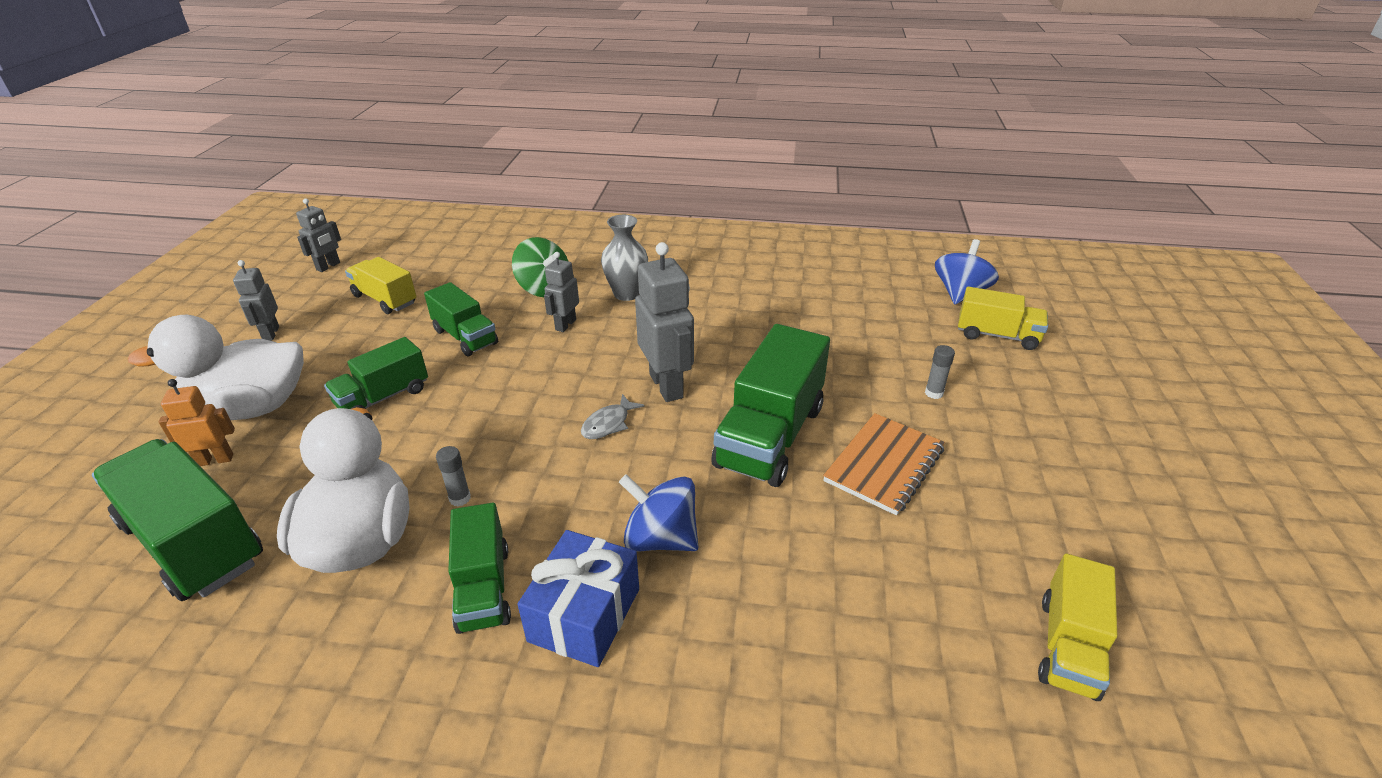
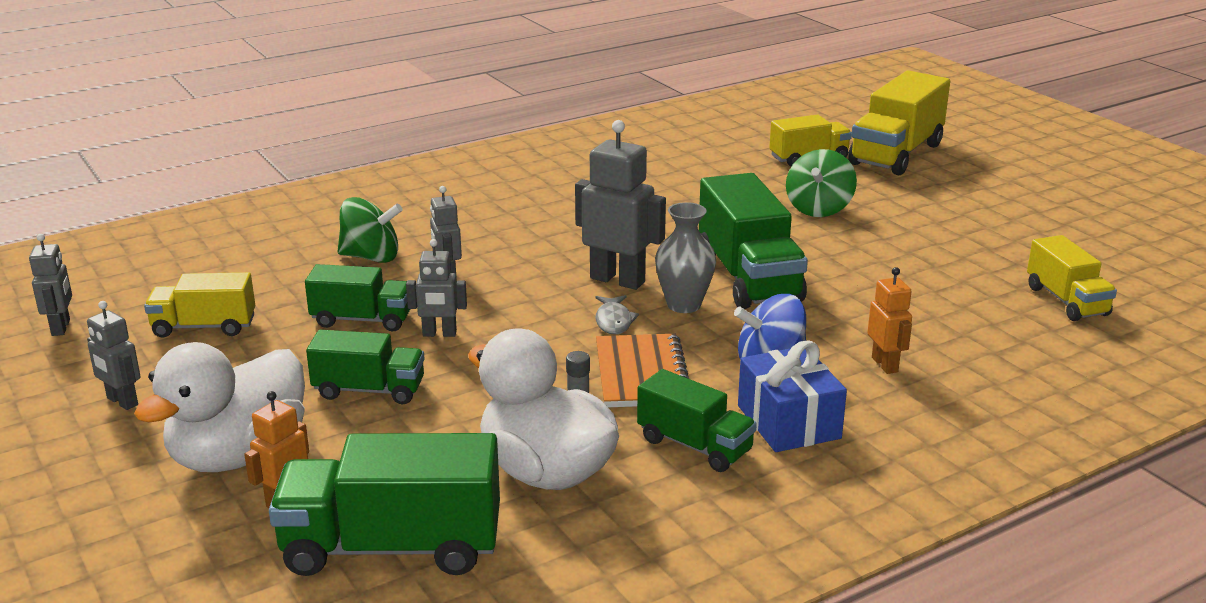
camera: 40 degrees left, 10 degrees down
green truck [324,337,428,409] -> green truck turned 90 degrees counterclockwise [306,330,425,404]
grey vase [601,215,648,301] -> grey vase moved to [655,202,716,313]
orange notebook [823,413,945,515] -> orange notebook moved to [596,334,689,407]
grey glue stick [925,345,955,399] -> green spinning top [786,149,857,217]
blue spinning top [935,239,999,304] -> none
none -> grey robot [406,239,467,337]
none -> yellow truck [848,70,950,175]
none -> orange robot [867,267,912,374]

